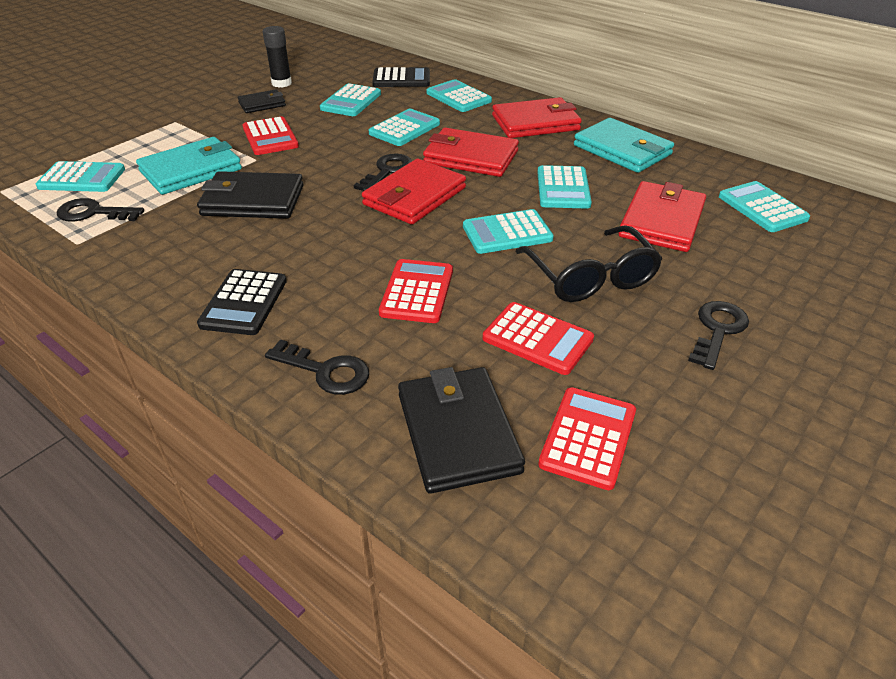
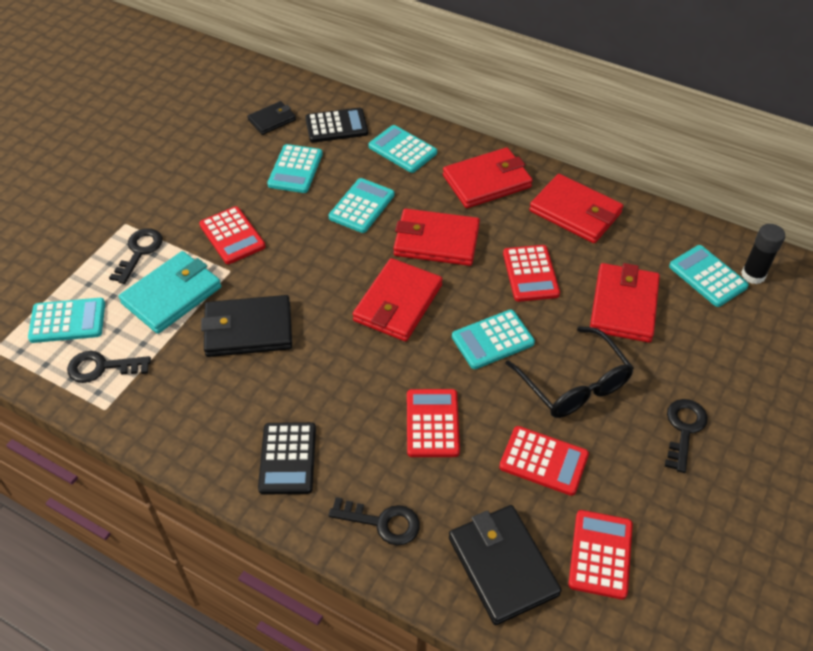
camera: 10 degrees left, 10 degrees up
black wallet [238,89,286,113] -> black wallet moved to [247,101,296,135]
black glue stick [263,26,292,87] -> black glue stick moved to [741,224,785,284]
black key [354,154,412,191] -> black key moved to [109,228,163,284]
turquoise calculator [537,165,592,209] -> red calculator [503,245,560,302]
turquoise wallet [574,118,674,173] -> red wallet [529,174,623,243]

